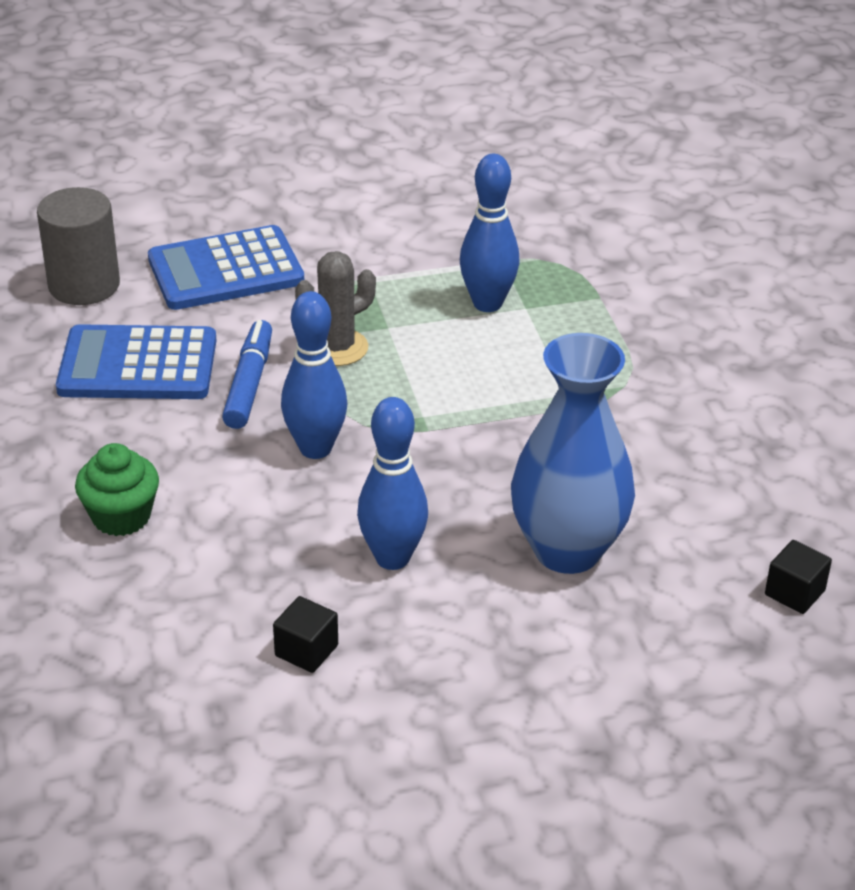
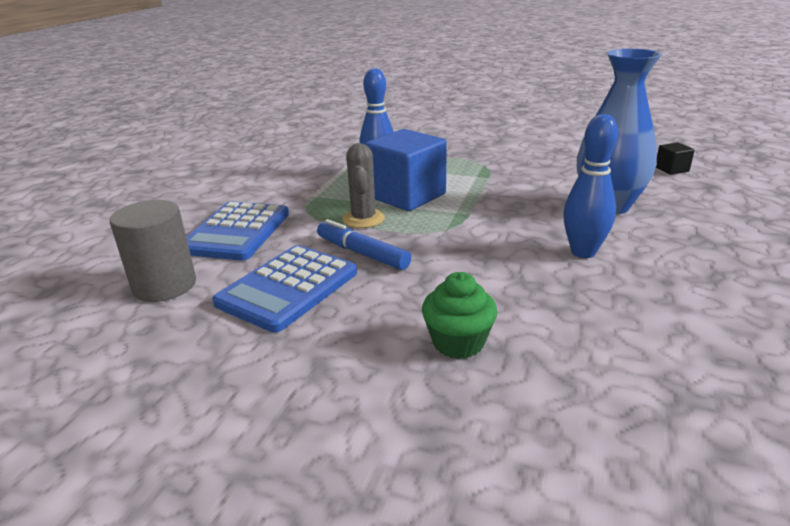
camera: 55 degrees left, 10 degrees down
black cube [273,596,338,673] -> none
blue bowling pin [281,291,347,459] -> none
none -> blue cube [365,129,447,211]

